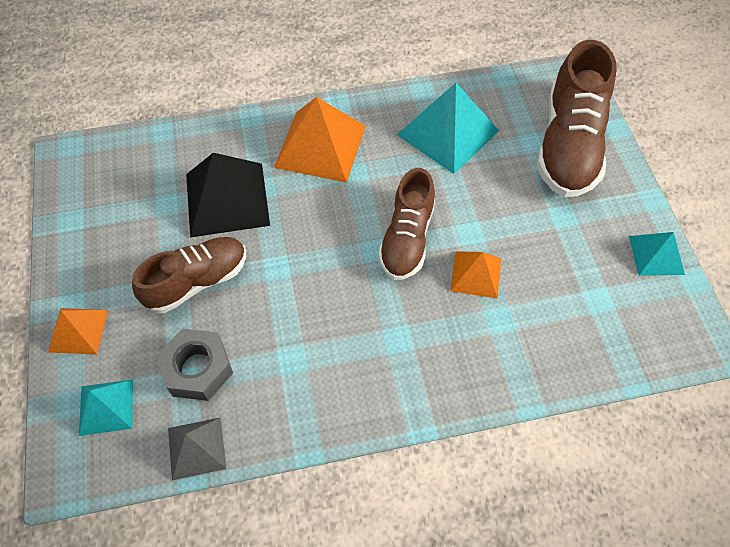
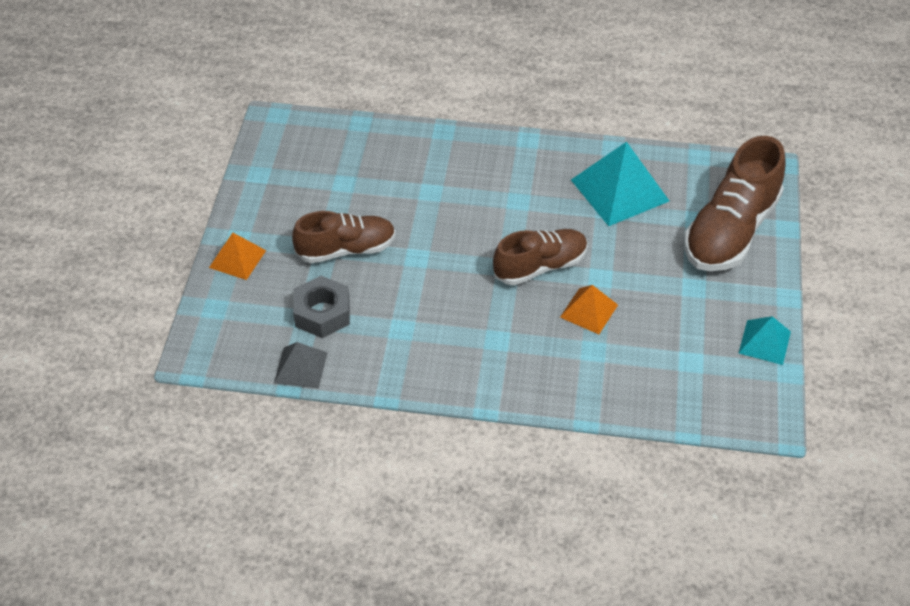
camera: 20 degrees right, 10 degrees down
turquoise pyramid [79,379,133,436] -> none
black pyramid [186,153,270,238] -> none
orange pyramid [274,97,366,183] -> none
brown shoe [378,168,435,280] -> brown shoe turned 150 degrees counterclockwise [493,229,588,285]

